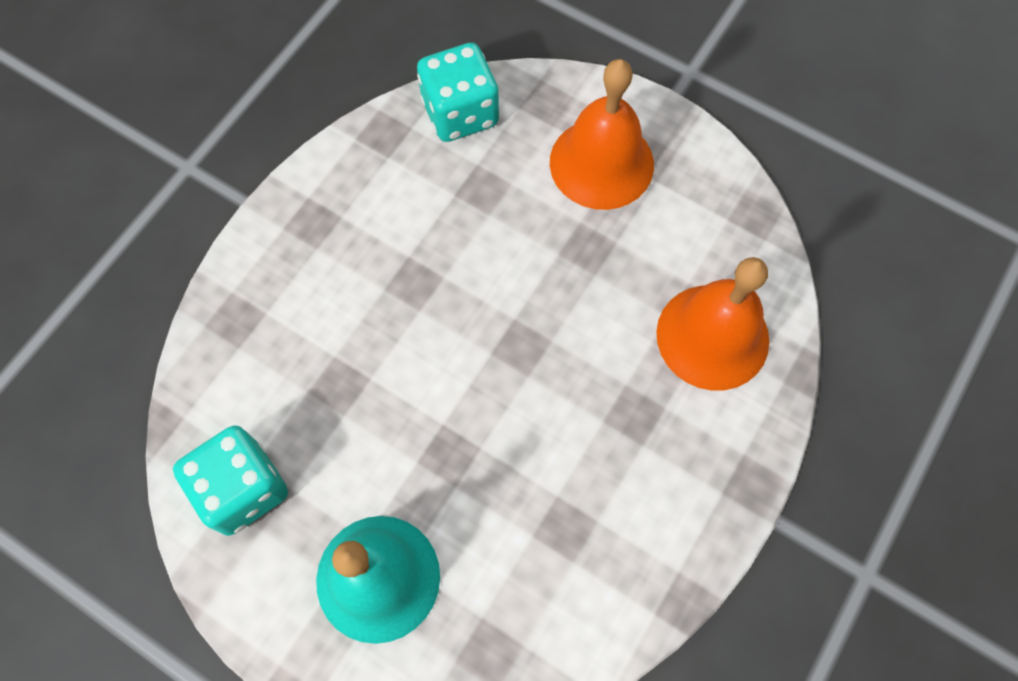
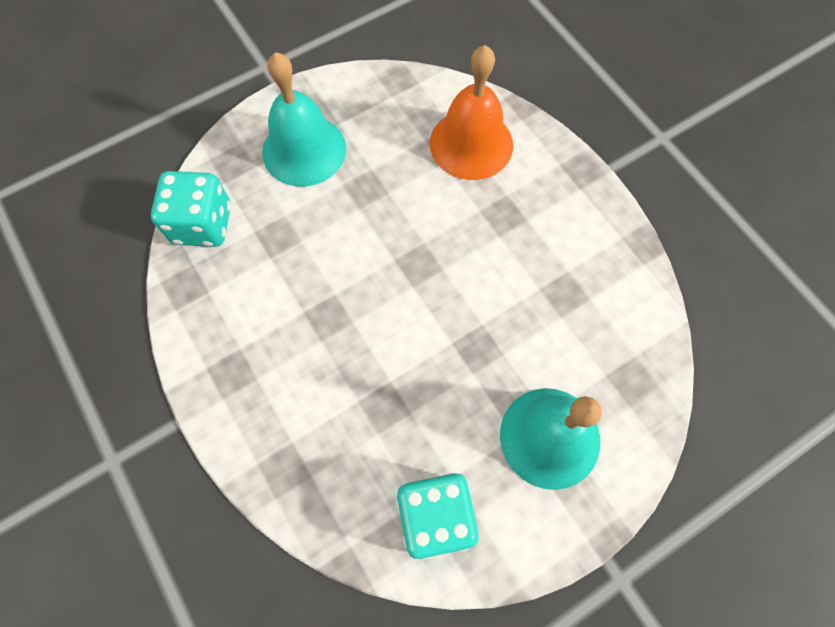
camera: 65 degrees left, 0 degrees up
orange bell [550,59,654,210] -> turquoise bell [262,52,346,187]

